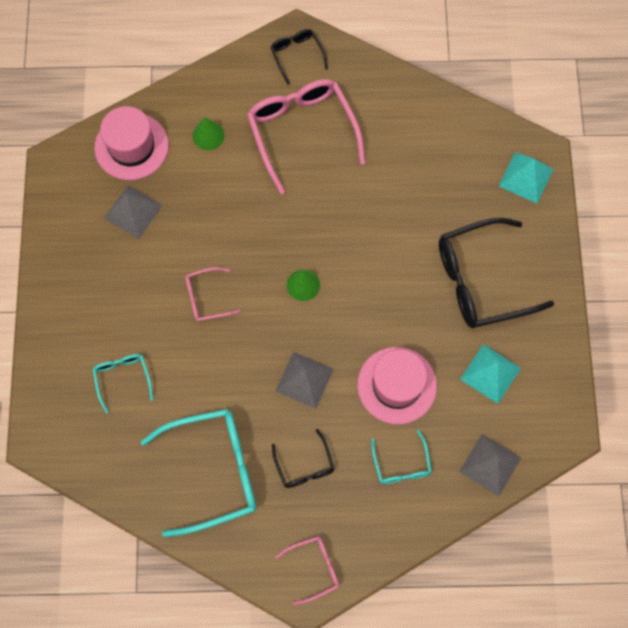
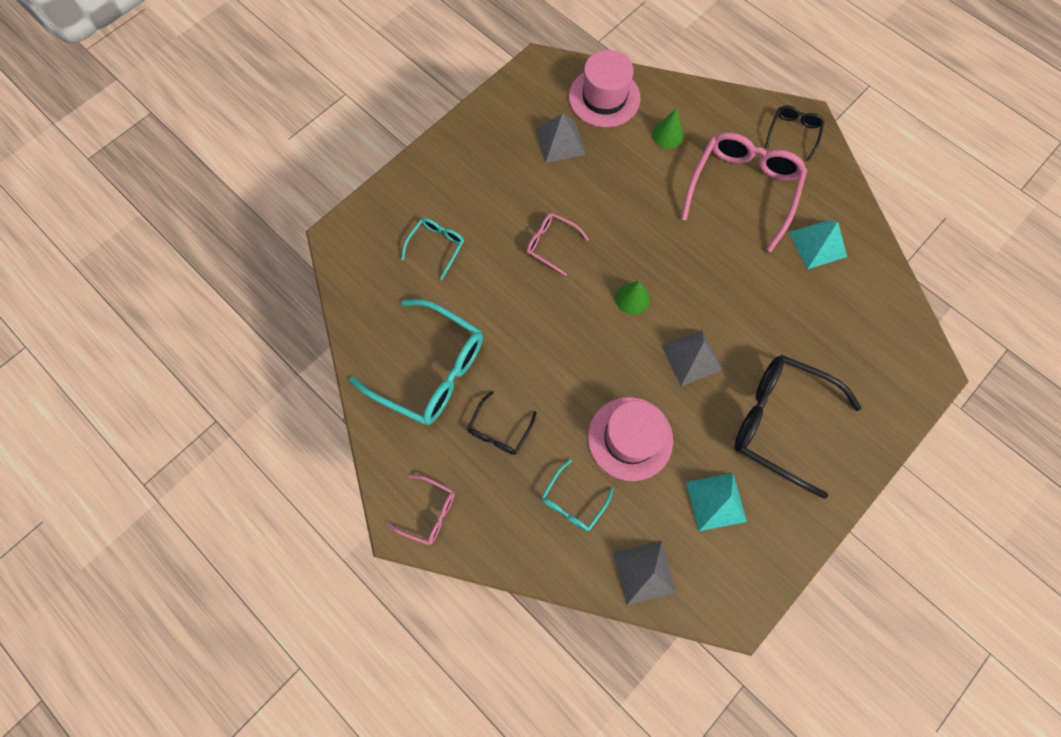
camera: 45 degrees right, 0 degrees up
grey pyramid [276,352,334,409] -> grey pyramid moved to [661,330,723,386]
turquoise pyramid [499,152,554,203] -> turquoise pyramid moved to [789,220,847,269]

